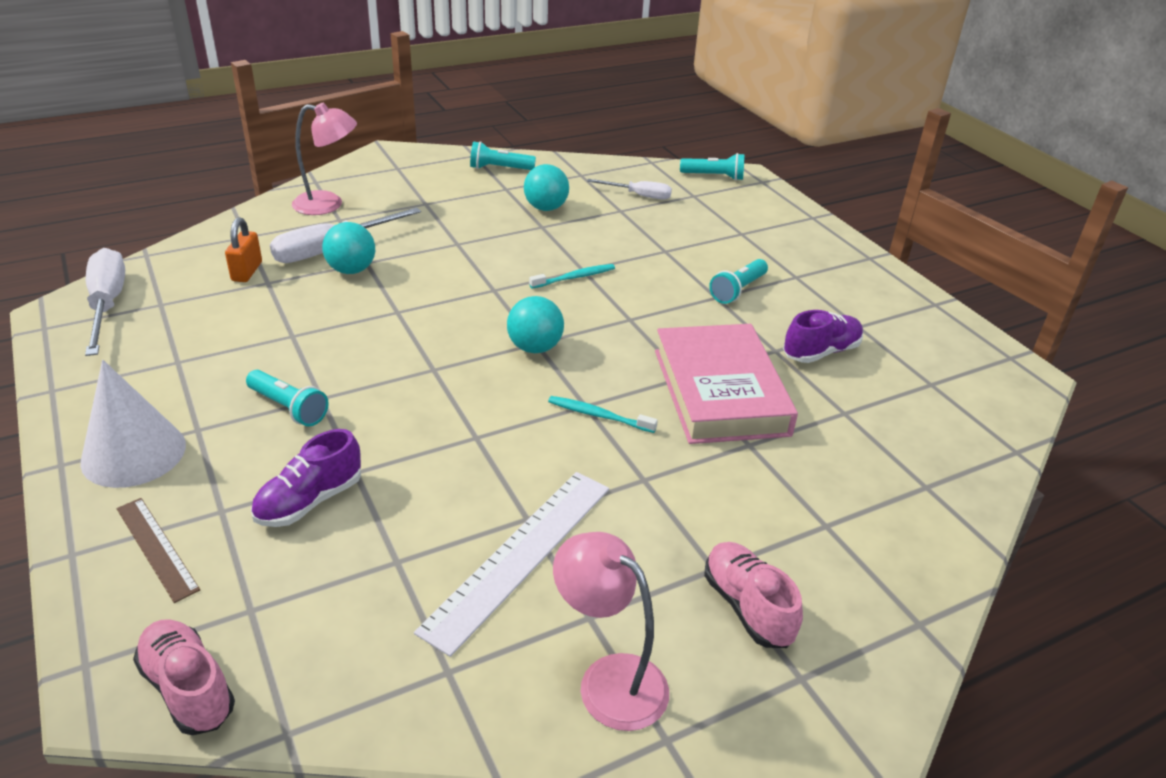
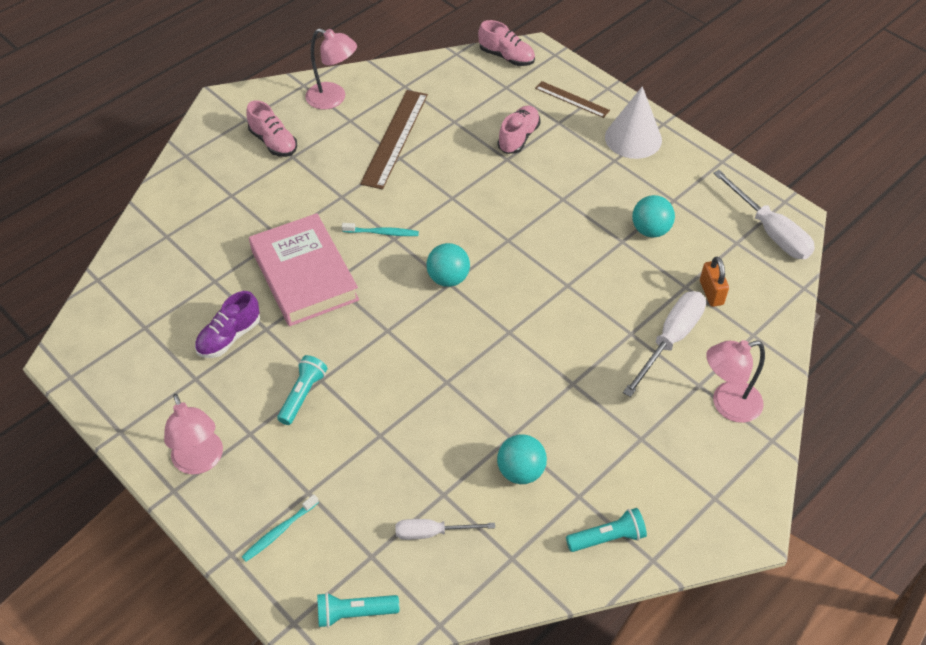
camera: 165 degrees right, 15 degrees up
turquoise flashlight [246,370,329,426] -> none
purple shoe [251,429,361,527] -> pink shoe [498,106,541,154]
turquoise ball [322,222,375,274] -> turquoise ball moved to [632,195,675,238]
white ruler [414,472,609,657] -> brown ruler [360,90,428,190]
turquoise toothbrush [529,264,615,289] -> turquoise toothbrush moved to [242,494,319,562]
none -> pink lamp [164,394,223,474]

